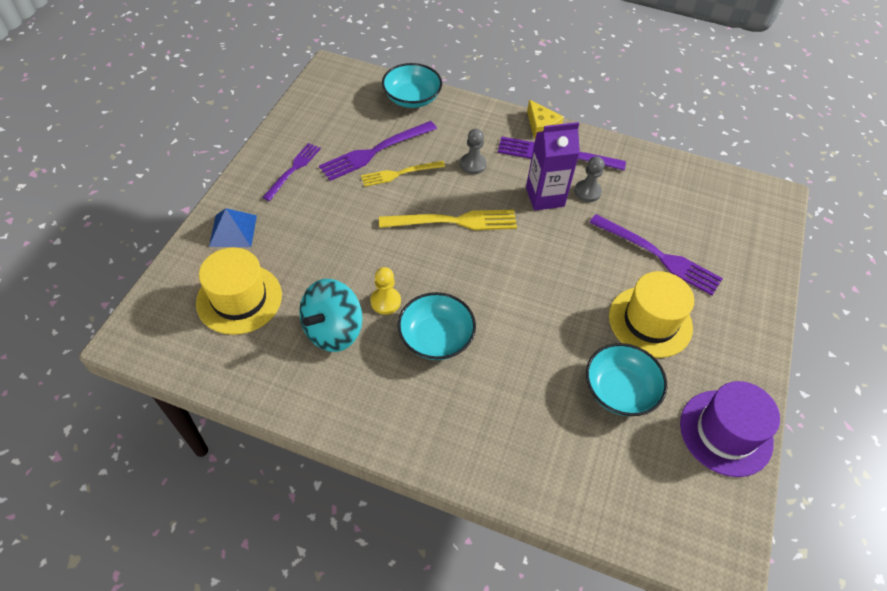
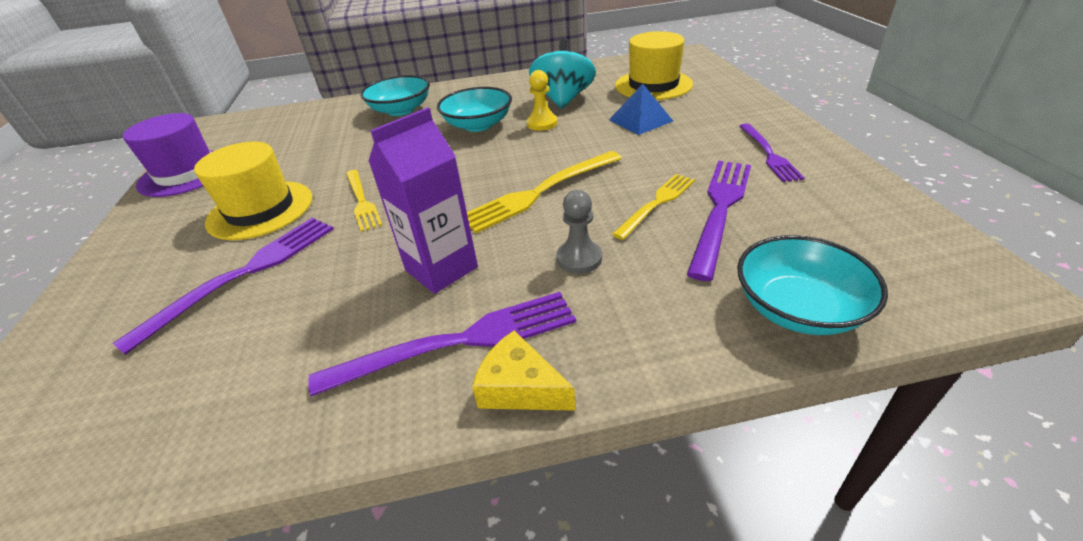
camera: 155 degrees right, 15 degrees down
blue pyramid [209,208,257,247] -> blue pyramid moved to [609,84,673,135]
grey pawn [574,156,604,202] -> none
turquoise bowl [586,343,667,416] -> turquoise bowl moved to [360,75,430,116]
purple fork [589,214,723,295] -> purple fork turned 120 degrees clockwise [112,218,334,355]
none -> yellow fork [346,170,382,232]

